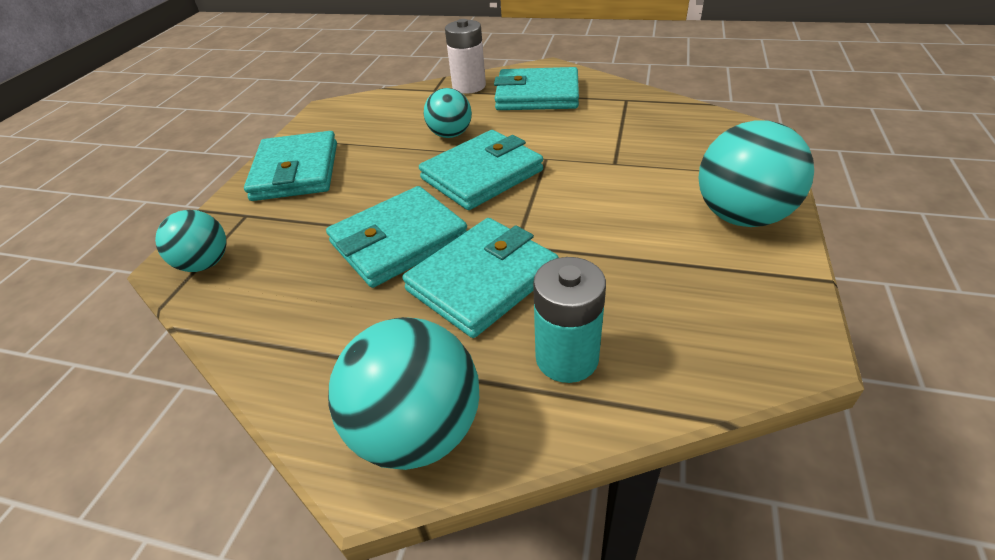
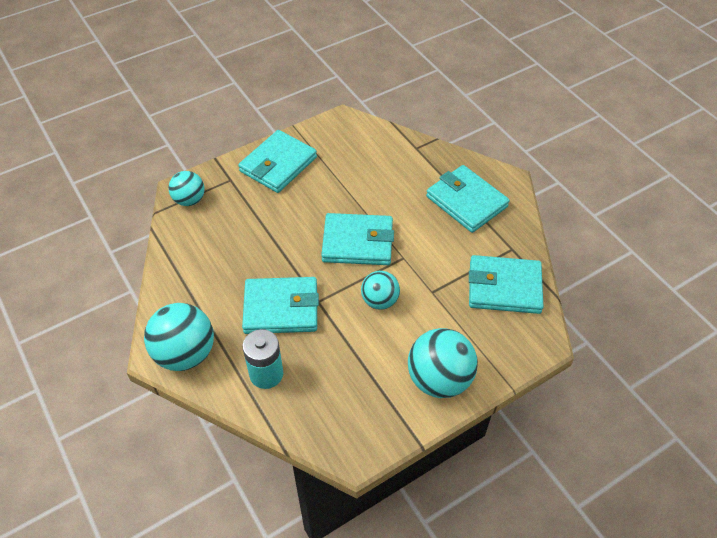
camera: 40 degrees right, 10 degrees up
turquoise wallet [326,186,467,288] -> turquoise wallet moved to [469,255,544,314]
turquoise ball [424,88,472,138] -> turquoise ball moved to [361,271,400,310]
white battery [445,19,486,94] -> none

